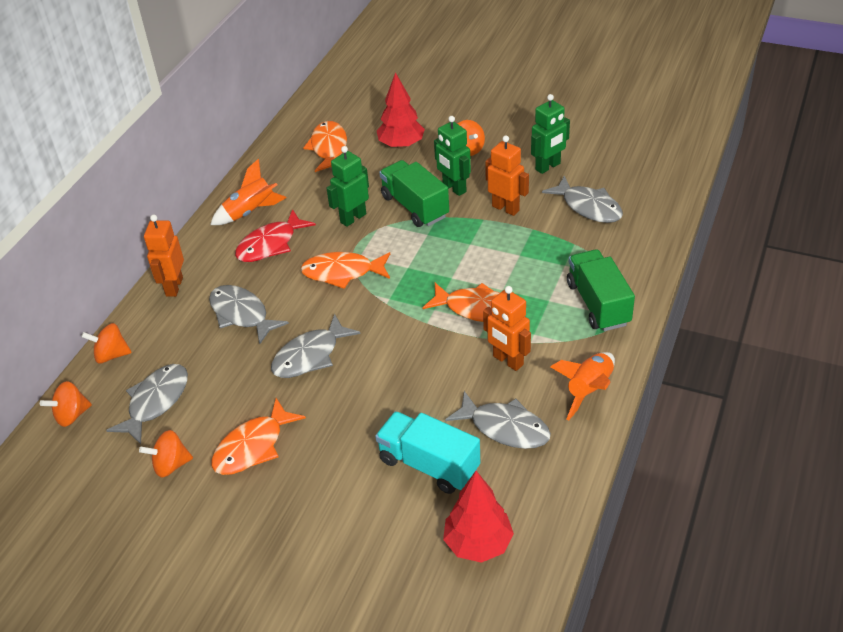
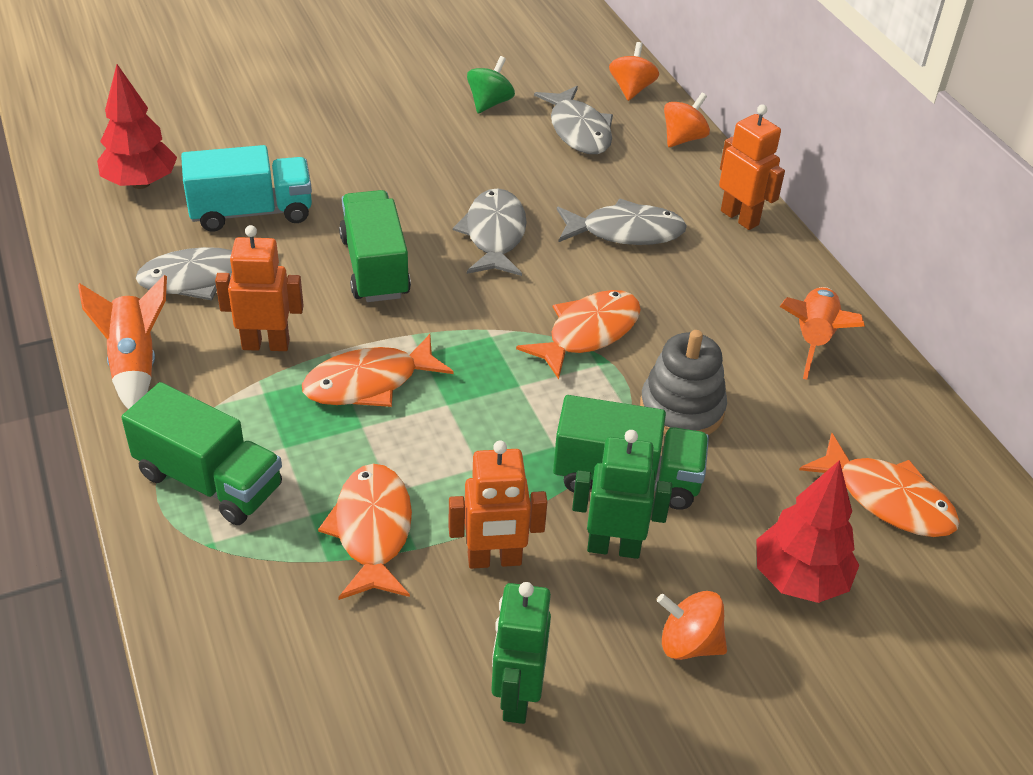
camera: 130 degrees right, 0 degrees up
orange spinning top [139,430,193,477] -> green spinning top [467,56,515,113]
orange fish [211,398,306,475] -> orange fish moved to [318,464,412,600]
red fish [235,209,316,262] -> none
green robot [327,146,369,227] -> grey stacking toy [640,330,727,435]
grey fish [542,175,623,223] -> none
none -> green truck [339,190,411,302]

